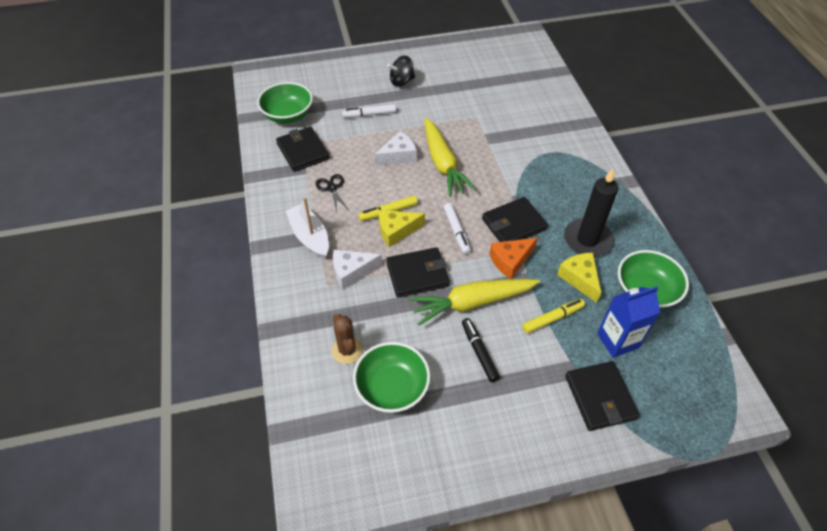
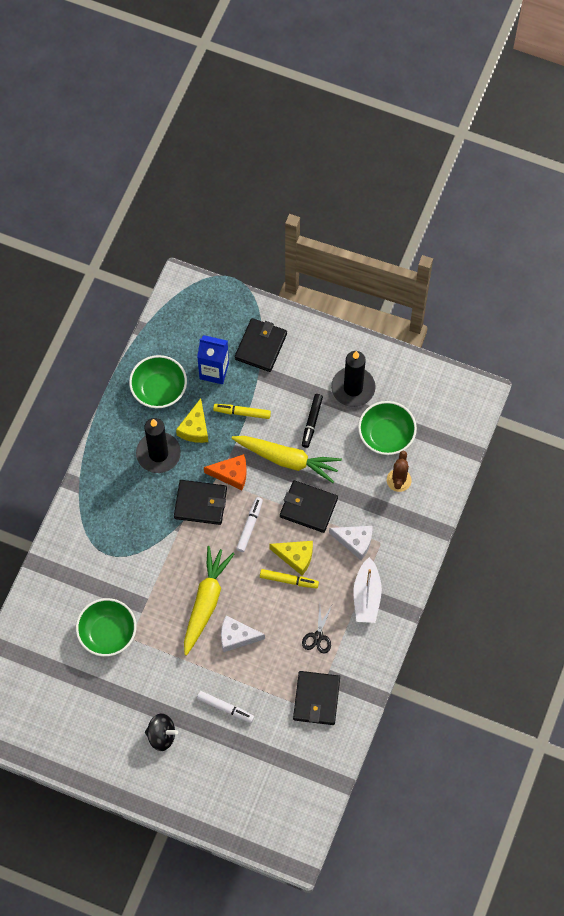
camera: 145 degrees left, 15 degrees up
green bowl [257,82,313,123] -> green bowl moved to [76,598,136,657]
none -> black candle [331,351,375,407]

